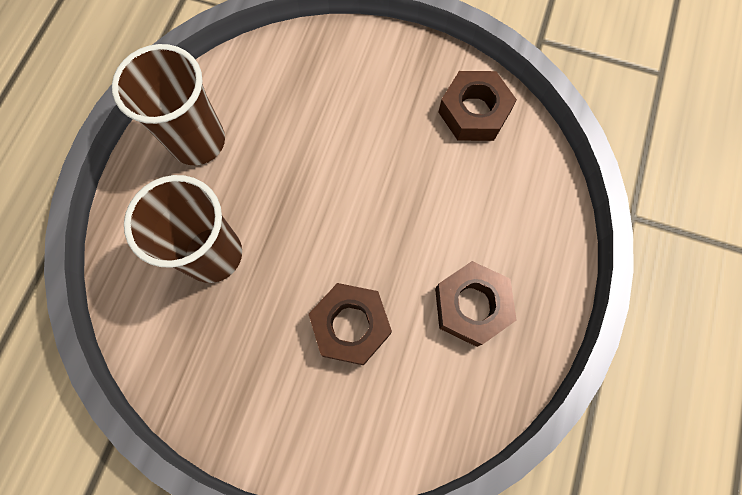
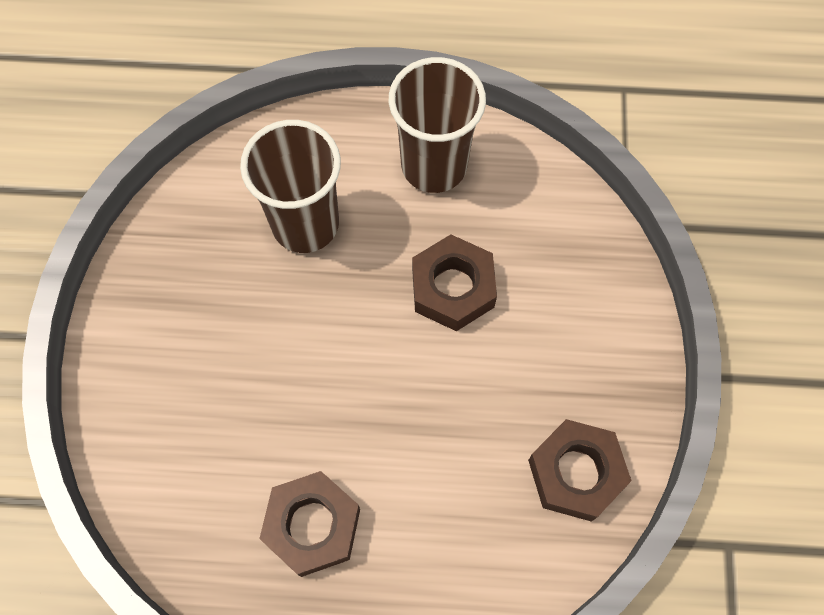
camera: 75 degrees right, 5 degrees down
brown nut [309,283,392,365] -> brown nut moved to [412,235,497,331]

